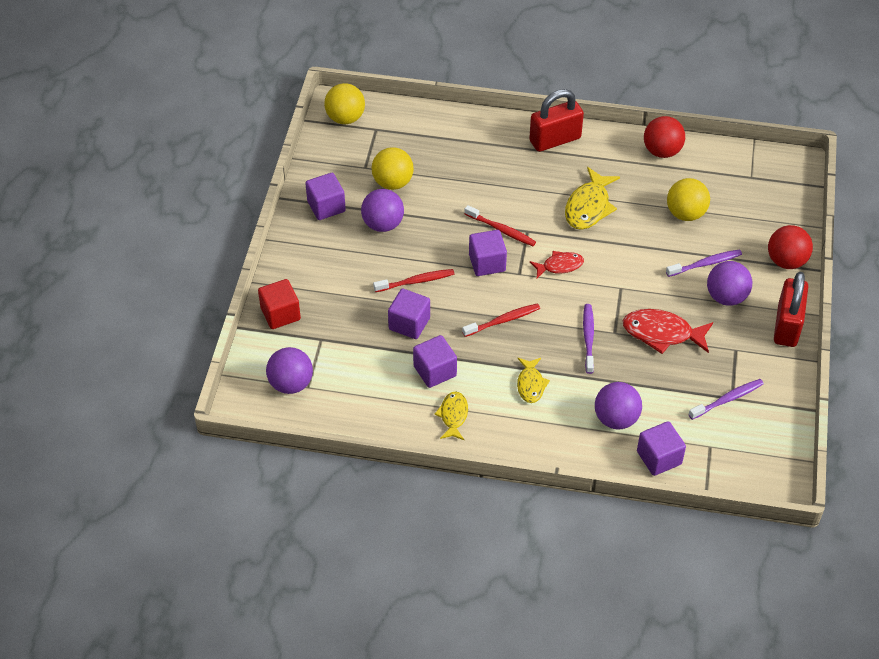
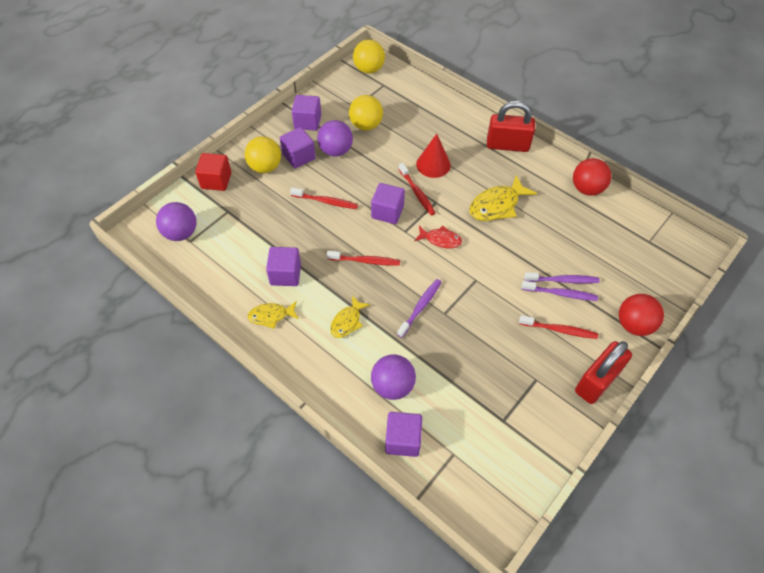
camera: 30 degrees right, 5 degrees up
purple cube [388,289,430,339] -> purple cube moved to [280,127,316,168]
yellow fish [434,392,468,440] -> yellow fish turned 135 degrees counterclockwise [247,301,299,329]
red fish [623,309,713,354] -> none
yellow ball [667,178,710,221] -> yellow ball moved to [245,136,281,173]
purple toothbrush [688,379,764,420] -> purple toothbrush moved to [524,272,600,283]
purple ball [707,261,752,306] -> red toothbrush [519,315,598,339]
none -> red cone [416,134,451,178]

